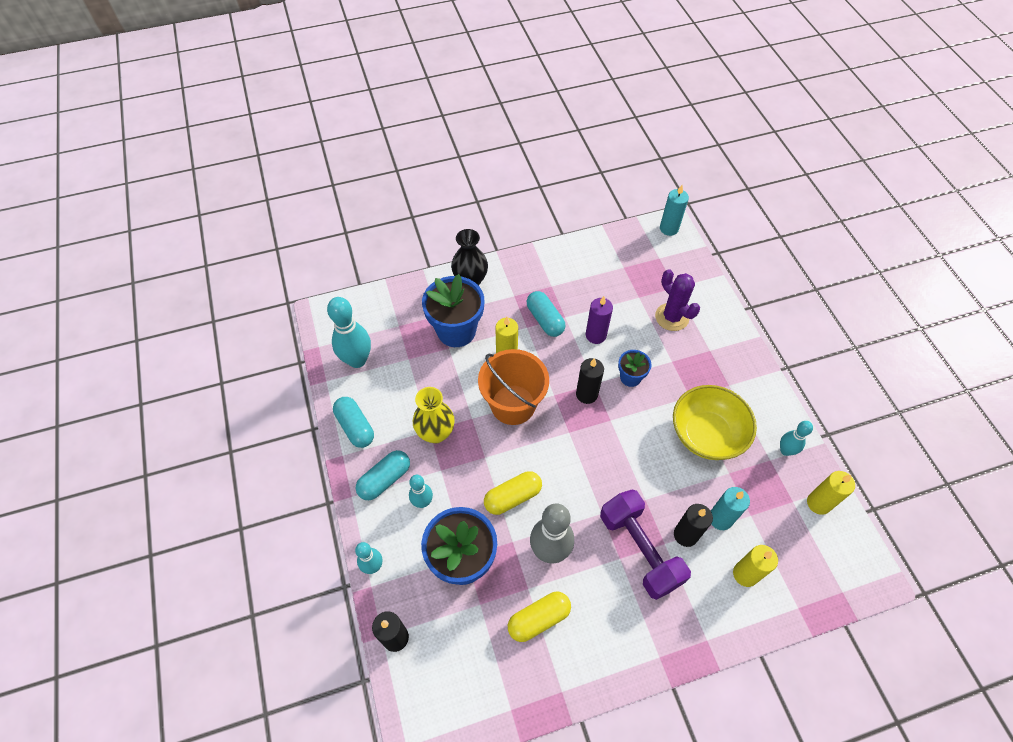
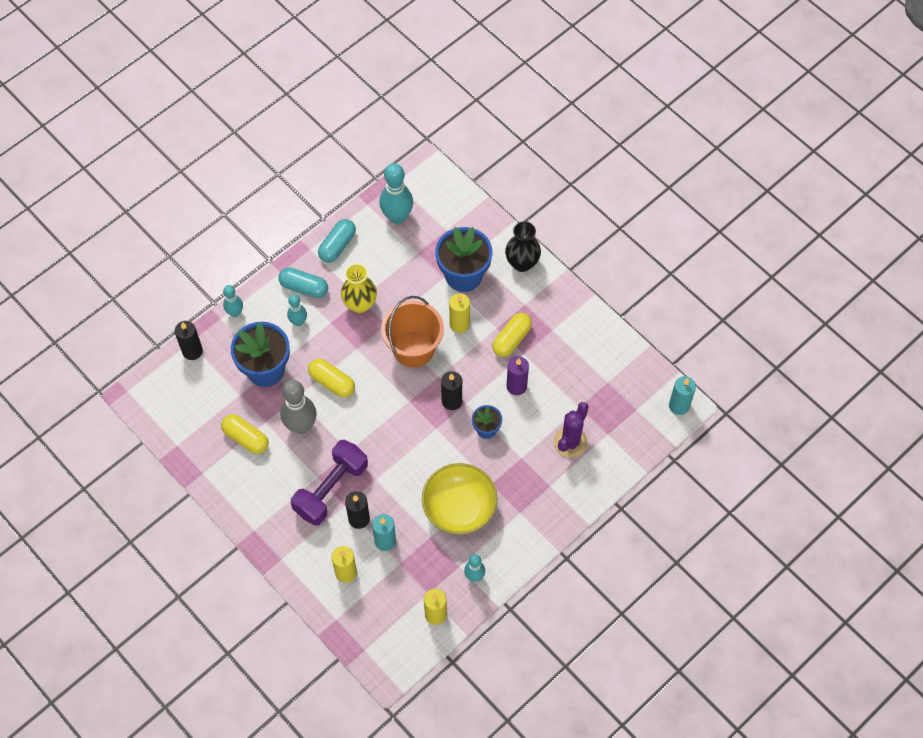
camera: 65 degrees right, 5 degrees up
turquoise capsule [527,291,566,337] -> yellow capsule [492,313,532,357]

